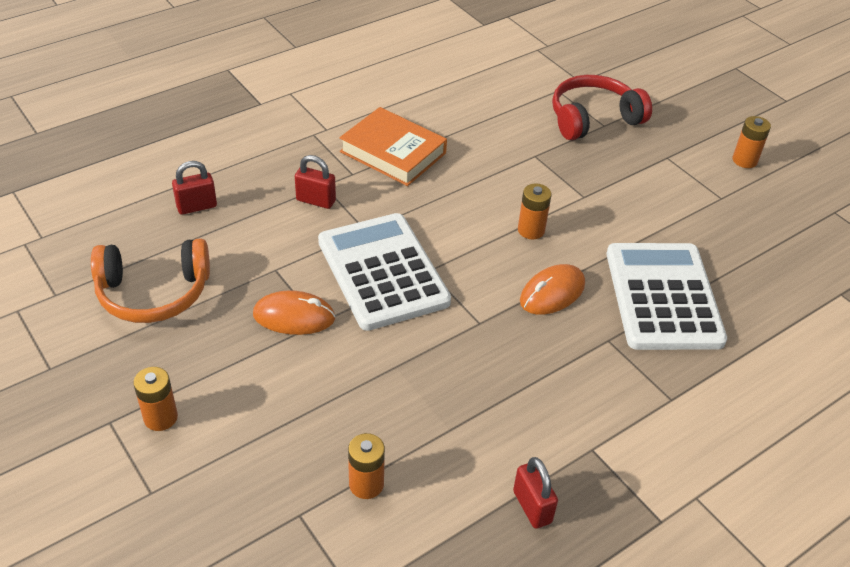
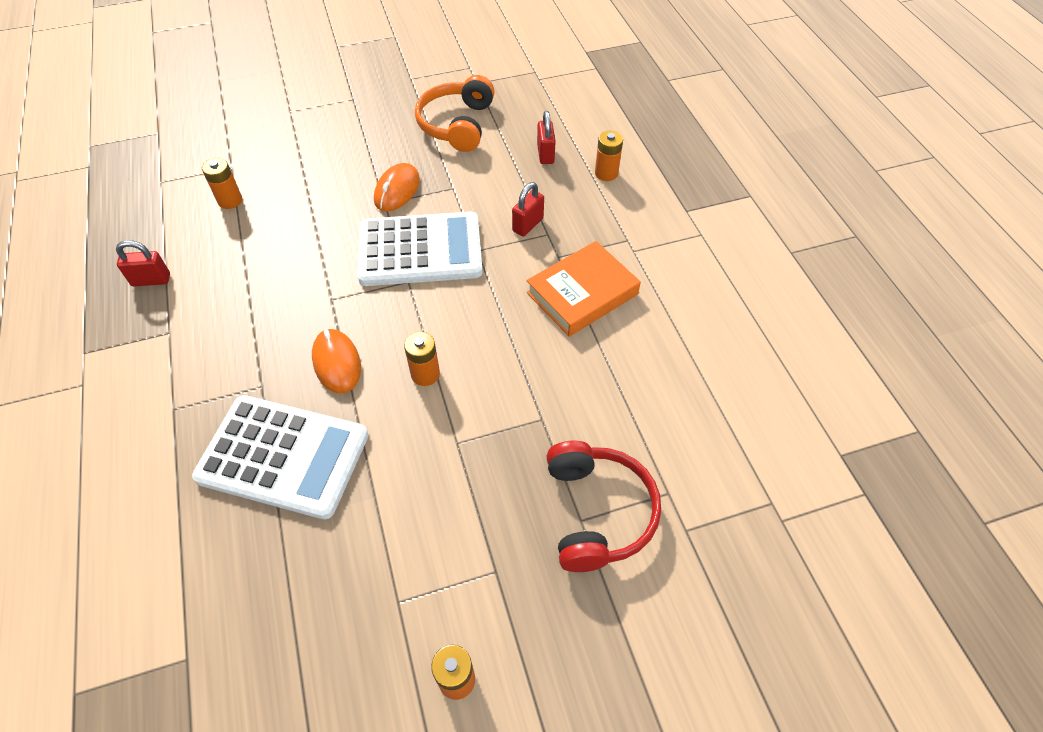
camera: 110 degrees right, 10 degrees up
orange battery [133,367,178,431] -> orange battery moved to [595,131,623,181]

